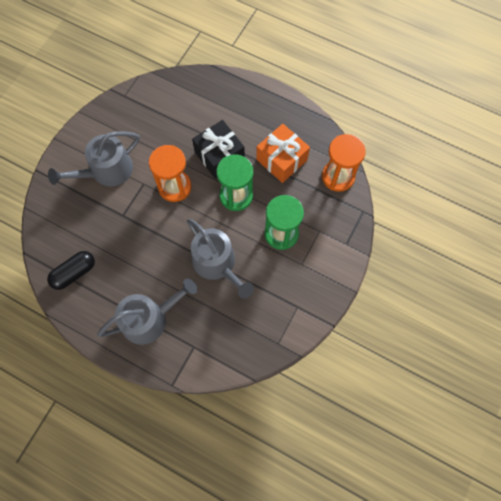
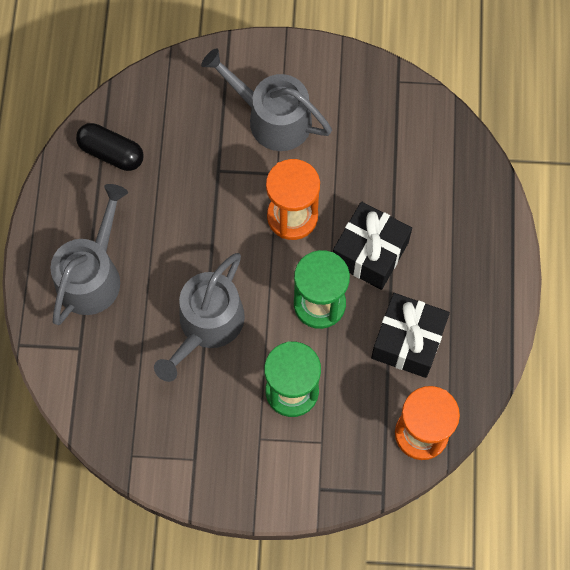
camera: 65 degrees right, 0 degrees up
grey watering can [97,279,197,345] -> grey watering can turned 105 degrees counterclockwise [50,184,128,325]
orange gift [256,124,310,183] -> black gift [371,293,450,378]

